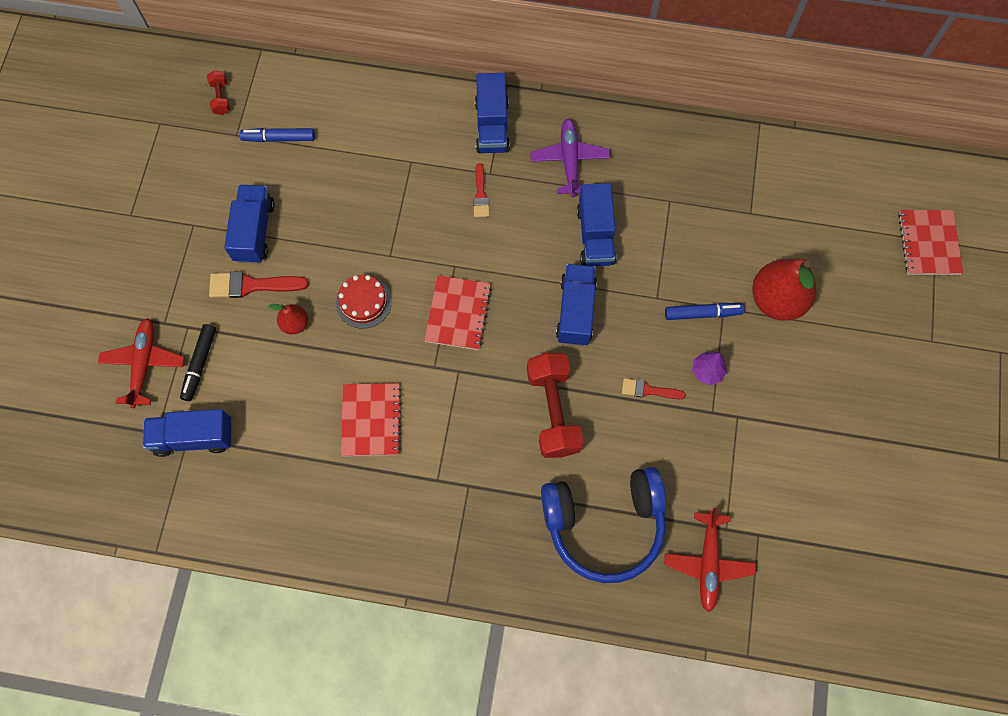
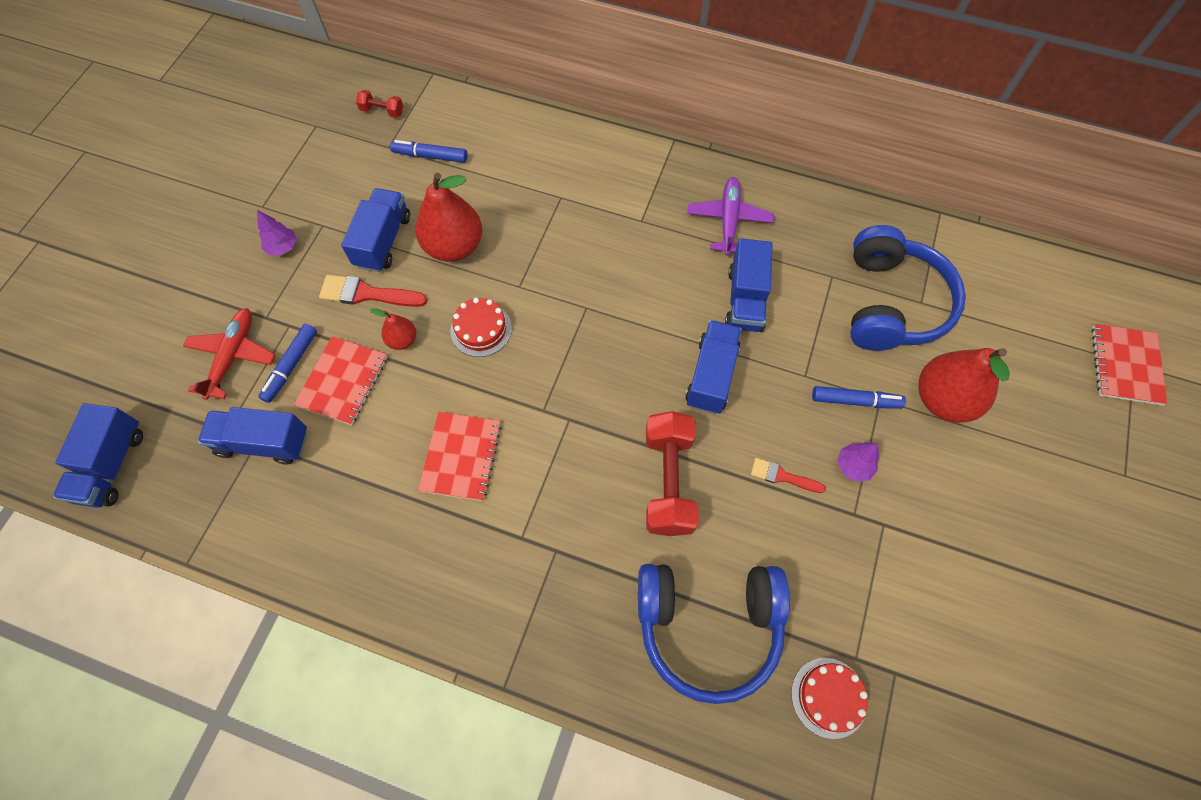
camera: 10 degrees right, 5 degrees down
black marker [180,324,216,401] -> blue marker [258,324,317,403]
red dumbbell [207,70,230,115] -> red dumbbell turned 75 degrees counterclockwise [356,90,403,118]
red notebook [424,275,492,350] -> red notebook moved to [294,336,387,425]
red brush [473,163,489,217] -> none
blue truck [475,73,510,153] -> blue truck moved to [53,403,143,508]
red plane [664,507,756,613] -> red cake [791,658,868,739]
none -> purple tree [257,210,297,255]
none -> red pear [415,173,482,262]
none -> blue headphones [850,225,966,351]

